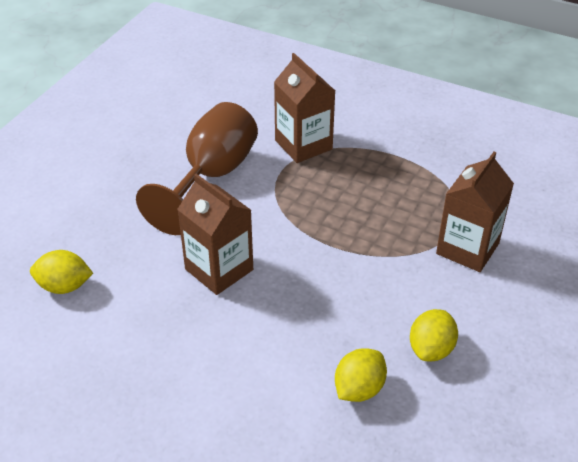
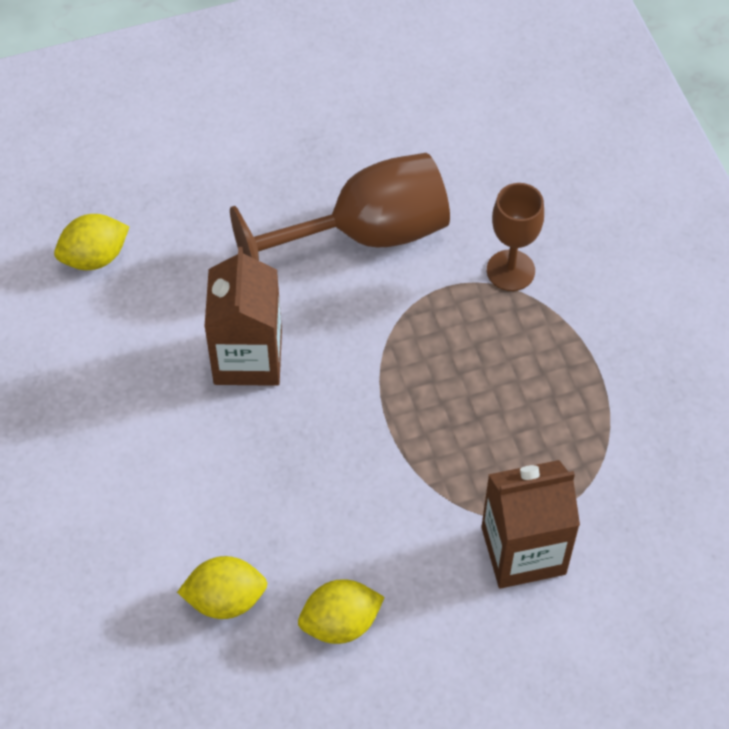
camera: 45 degrees right, 15 degrees up
yellow lemon [30,250,93,294] -> yellow lemon turned 75 degrees counterclockwise [54,214,129,270]
brown carton [274,53,335,163] -> brown goblet [487,183,544,291]

